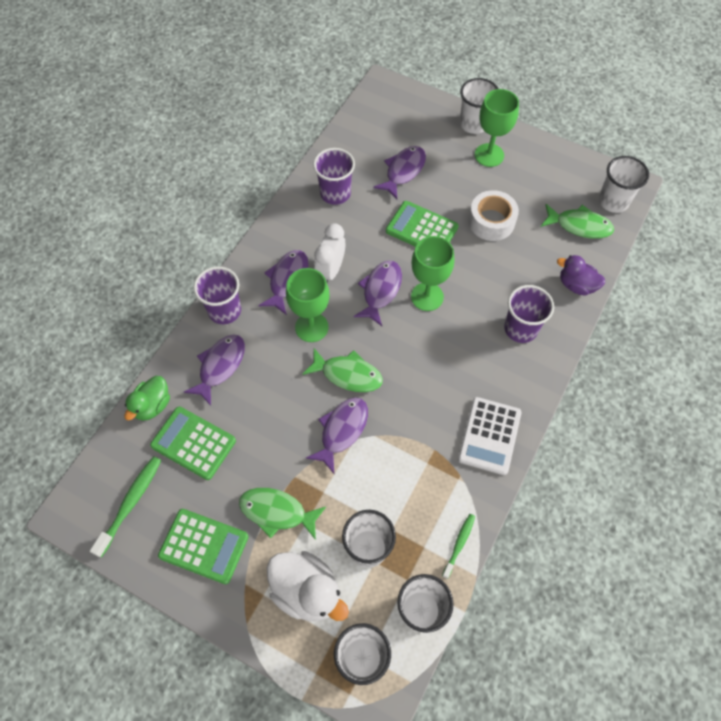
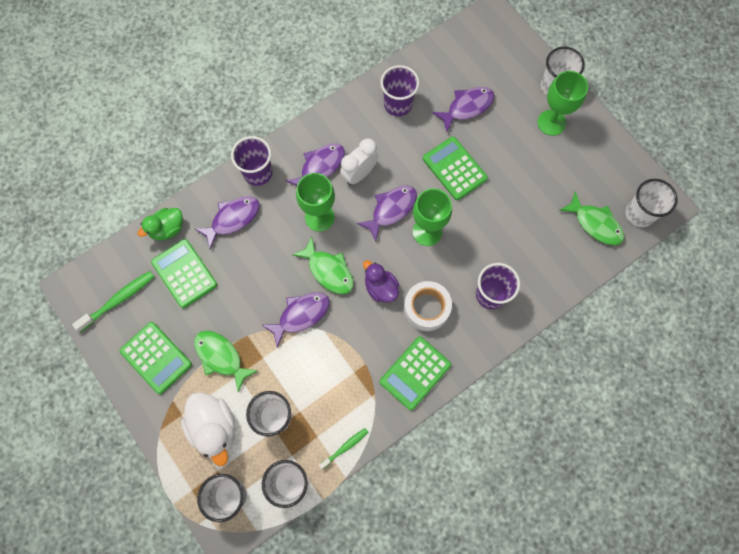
camera: 25 degrees right, 10 degrees up
white calculator [458,397,521,475] -> green calculator [380,337,451,410]
white tape [468,190,519,241] -> white tape moved to [404,281,452,331]
purple duck [557,255,605,296] -> purple duck moved to [363,260,399,302]

